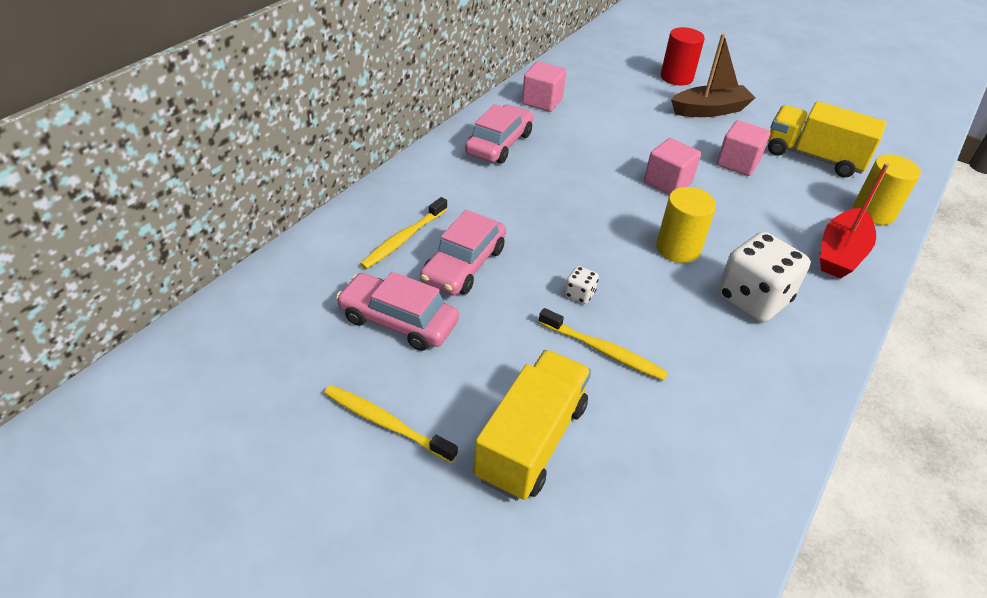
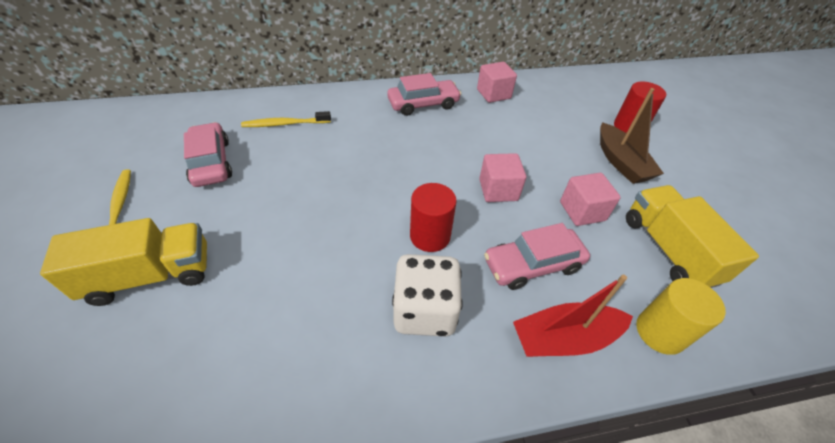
camera: 45 degrees right, 5 degrees up
pink car [420,210,506,295] -> pink car moved to [484,223,590,290]
yellow toothbrush [538,308,668,381] -> none
white dice [565,266,599,304] -> none
yellow cylinder [656,187,716,263] -> red cylinder [410,183,457,252]
brown boat [671,34,755,117] -> brown boat turned 45 degrees clockwise [600,88,664,184]

